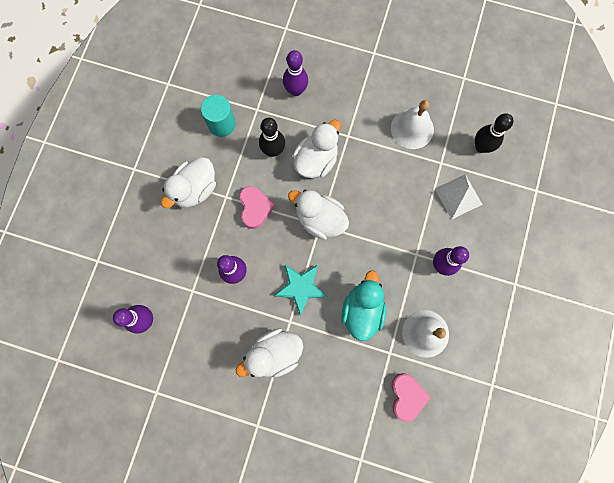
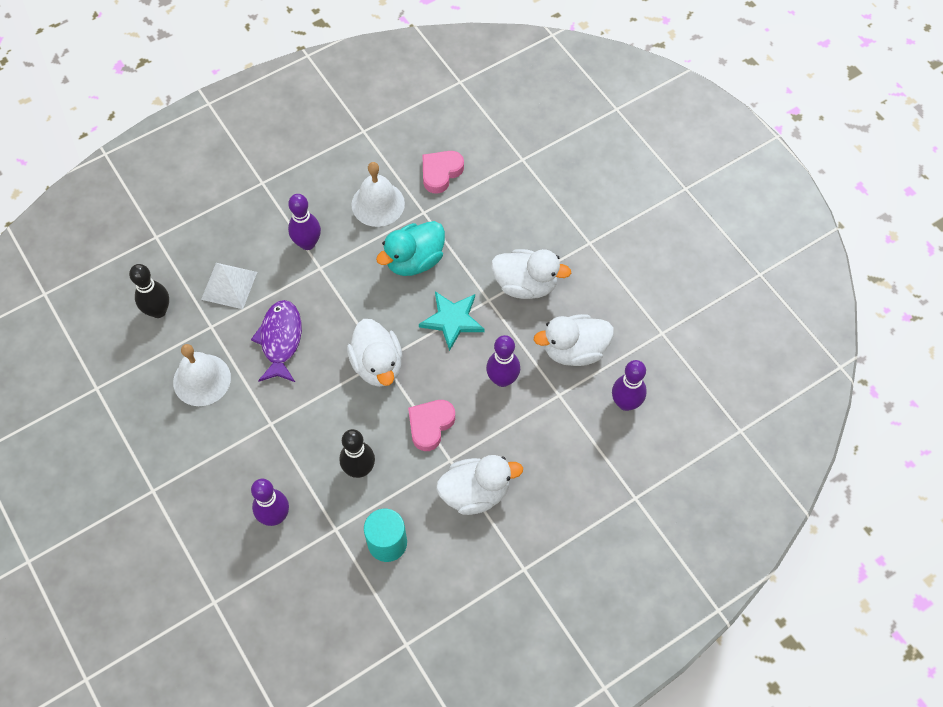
camera: 140 degrees left, 15 degrees down
white duck [292,120,341,178] -> white duck moved to [534,314,614,366]
none -> purple fish [251,300,302,382]

